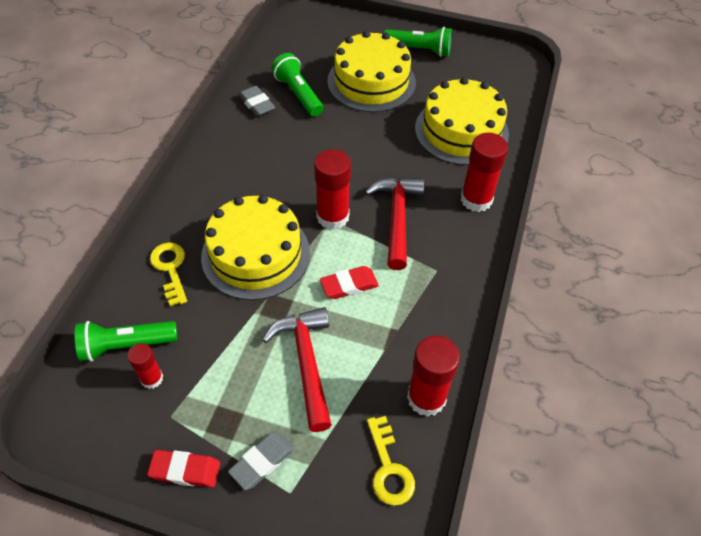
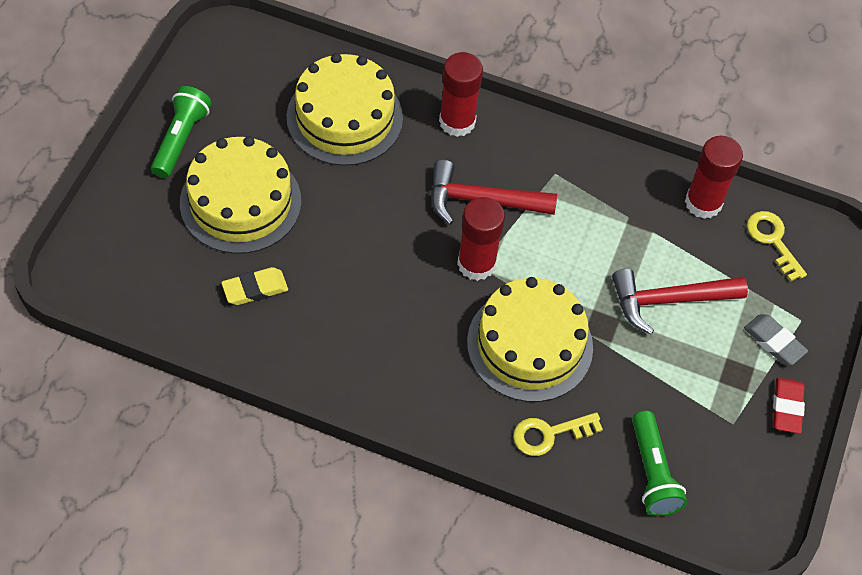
camera: 90 degrees left, 5 degrees up
red glue stick [127,343,163,389] -> none
grey eraser [238,86,275,117] -> none
green flashlight [271,53,323,116] -> yellow eraser [221,267,288,305]
red eraser [320,266,379,299] -> none
yellow key [367,416,415,506] -> yellow key turned 105 degrees counterclockwise [747,211,807,282]

